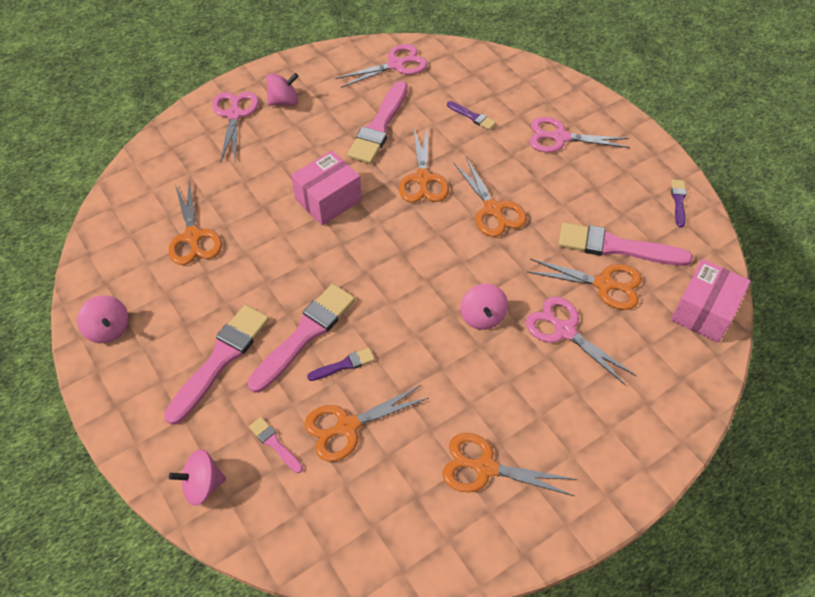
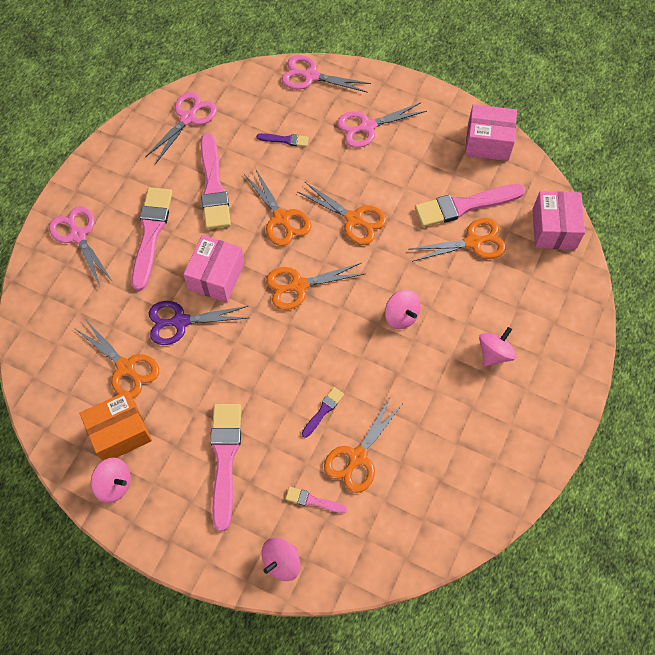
camera: 30 degrees left, 10 degrees up
pink brush [247,284,355,393] -> pink brush moved to [131,187,173,291]
pink spinning top [266,73,298,106] -> pink spinning top moved to [479,327,516,366]
orange scissors [442,433,576,496] -> orange scissors moved to [266,263,364,310]
pink scissors [526,297,636,386] -> pink scissors moved to [282,55,371,93]
purple brush [671,179,687,228] -> pink box [465,104,517,161]
none -> orange box [79,391,152,461]
none -> purple scissors [149,301,248,345]

